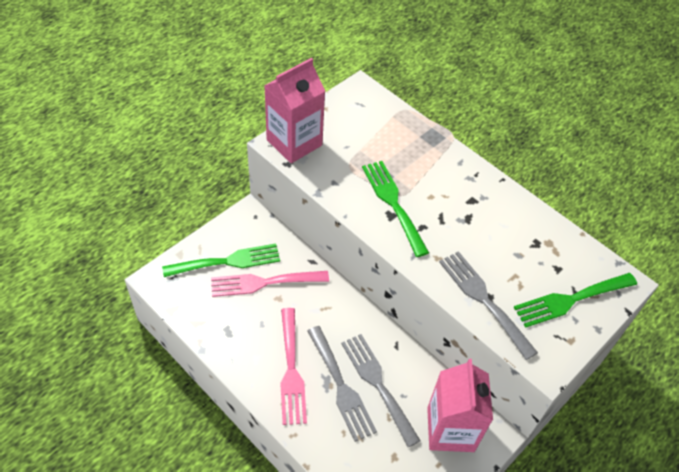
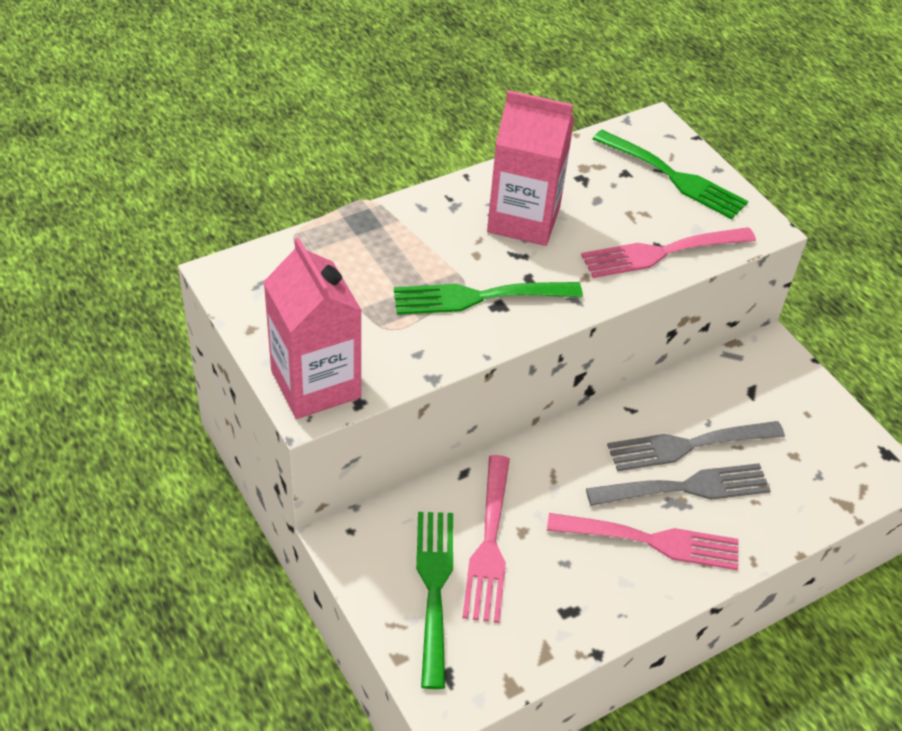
camera: 75 degrees left, 5 degrees down
pink carton [427,359,493,452] -> pink carton moved to [487,90,574,246]
grey fork [439,251,538,360] -> pink fork [581,227,756,278]
green fork [514,273,637,327] -> green fork turned 45 degrees counterclockwise [593,130,748,219]

